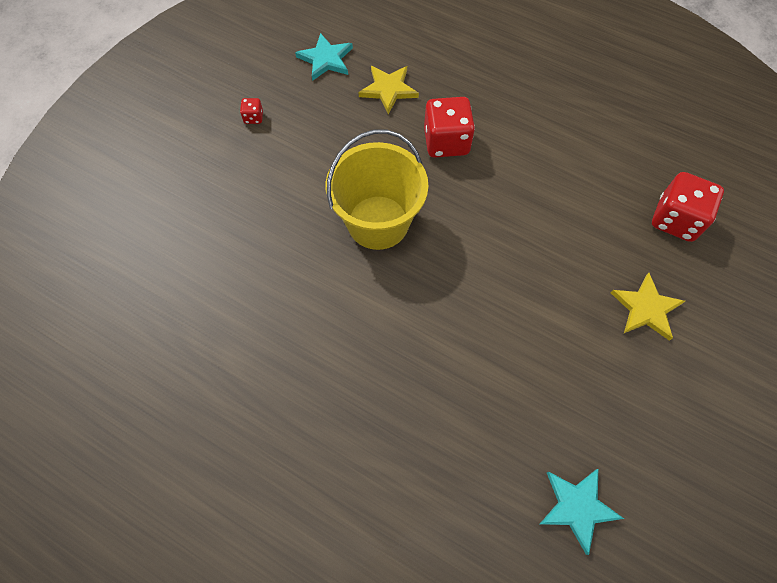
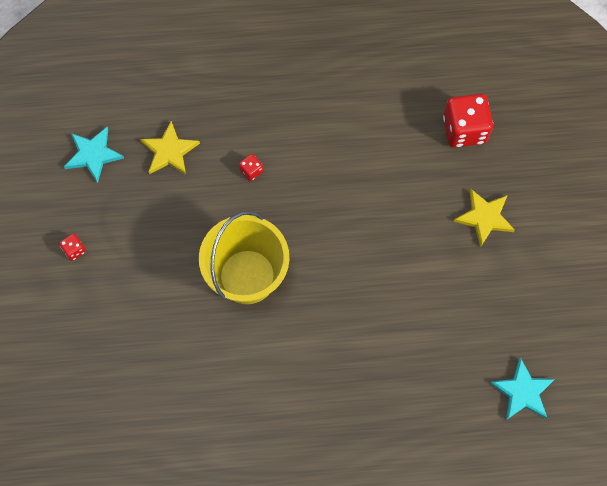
camera: 35 degrees left, 5 degrees up
red dice [424,97,475,158] -> red dice [239,154,263,181], size x0.45

